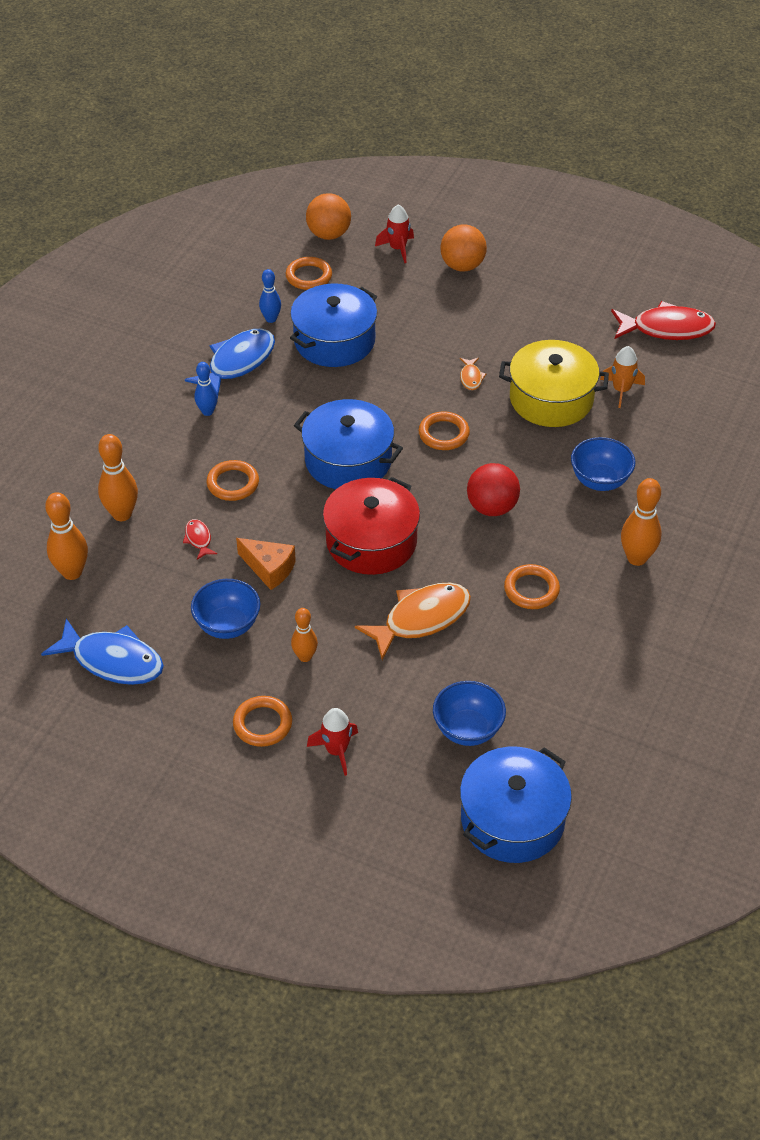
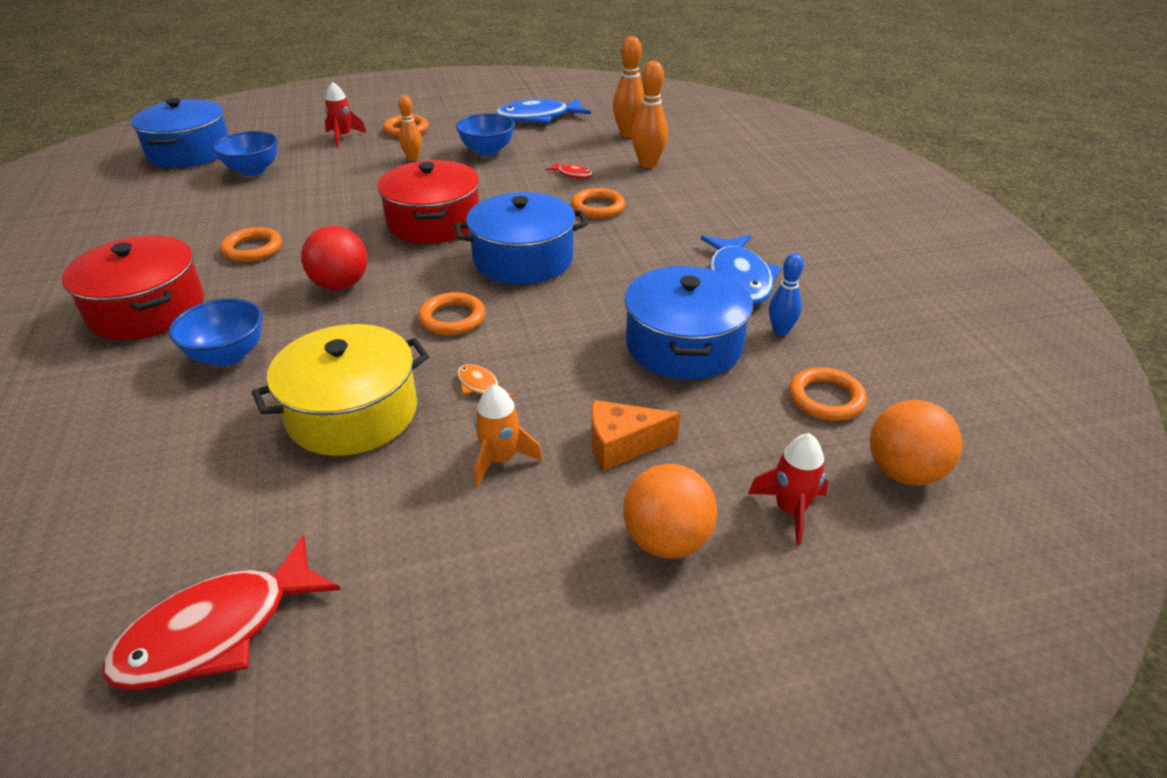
camera: 140 degrees right, 10 degrees down
blue bowling pin [194,362,218,416] -> none
orange cheese [236,538,296,590] -> orange cheese moved to [591,400,680,471]
orange fish [355,583,471,660] -> none
orange rocket [600,346,645,408] -> orange rocket moved to [474,384,543,487]
orange bowling pin [621,478,661,566] -> red pot [62,235,204,340]

